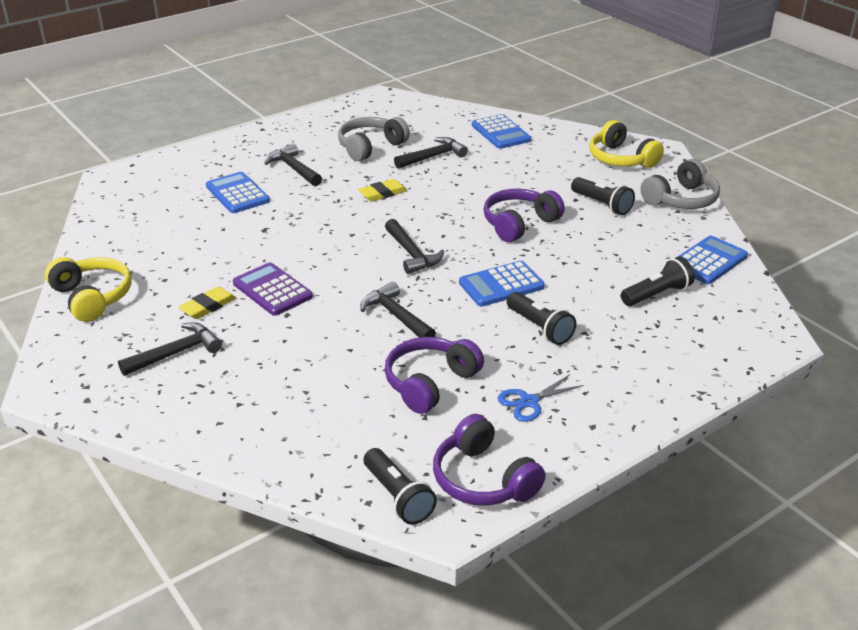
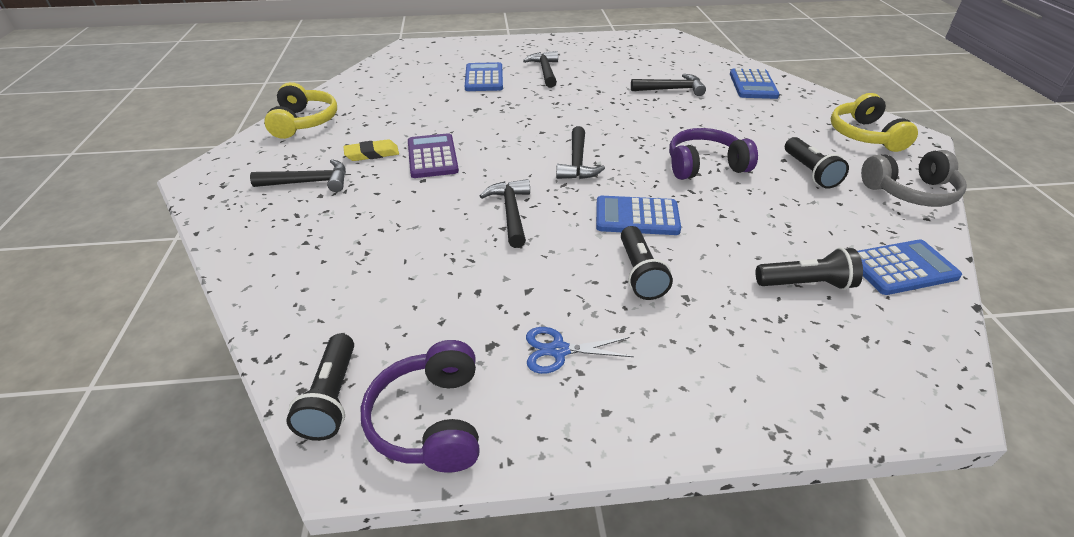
camera: 30 degrees right, 5 degrees up
grey headphones [338,117,410,161] -> none
yellow eraser [358,179,407,202] -> none
purple headphones [385,337,484,414] -> none

